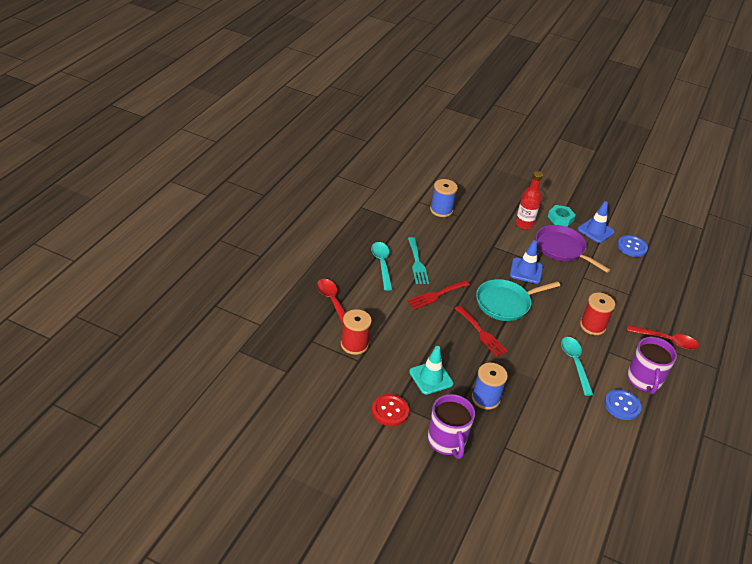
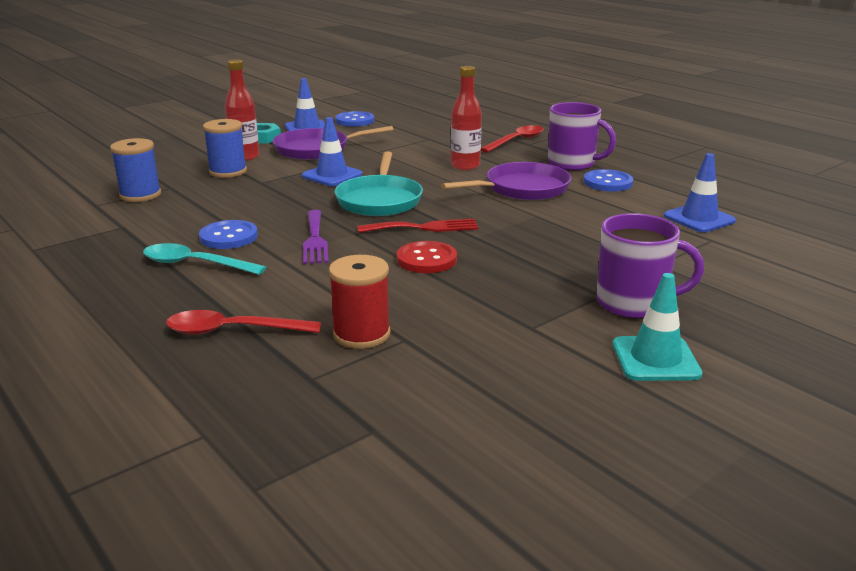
camera: 60 degrees left, 15 degrees down
red button [372,394,409,426] -> red button moved to [397,241,457,273]
red fork [407,280,470,310] -> purple fork [303,210,329,264]
turquoise fork [408,237,429,284] -> blue button [199,220,258,249]
turquoise traffic cone [409,346,454,395] -> turquoise traffic cone moved to [613,273,703,381]
blue spool [472,363,508,410] -> blue spool moved to [203,119,247,178]
turquoise spoon [561,337,594,396] -> purple pan [441,162,571,200]
red spool [580,293,615,335] -> red bottle [451,66,482,170]
none -> blue traffic cone [664,153,736,232]

